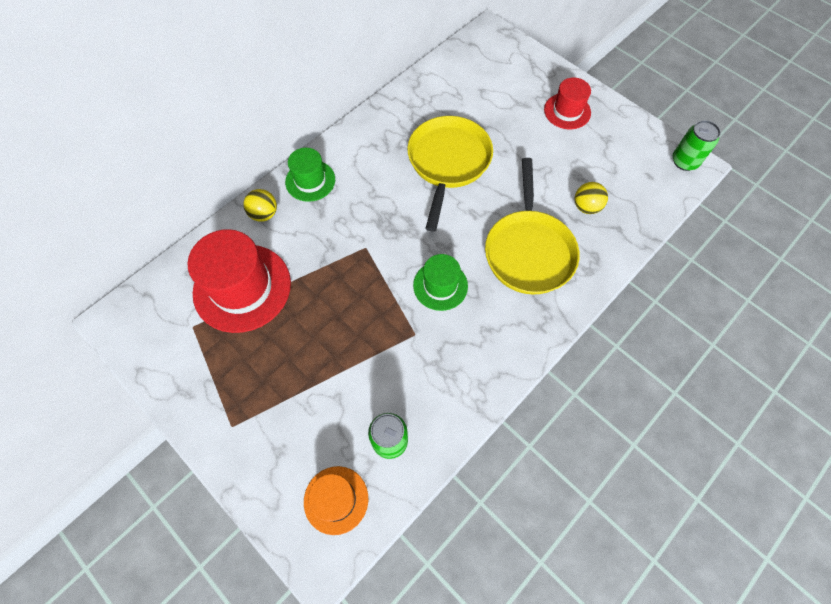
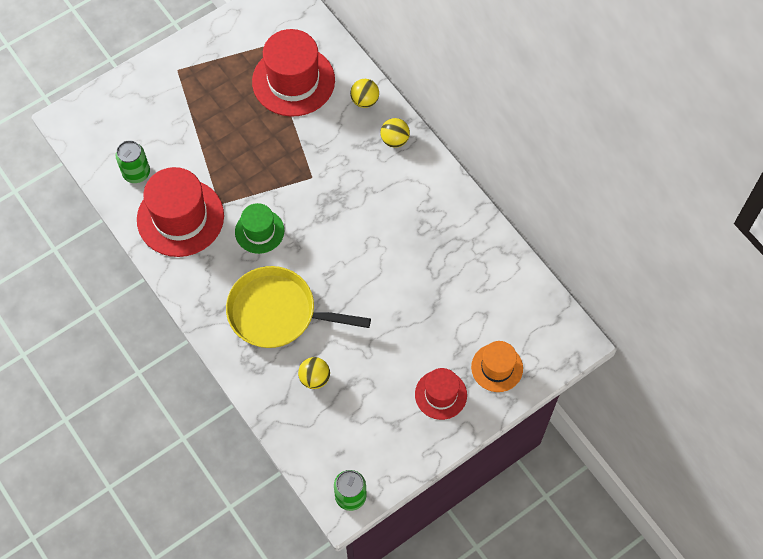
camera: 100 degrees right, 0 degrees up
green hat [285,148,335,202] -> yellow ball [380,118,410,148]
orange hat [304,466,368,535] -> orange hat moved to [471,341,523,392]
yellow pan [407,116,493,232] -> none
none -> red hat [137,167,224,257]

